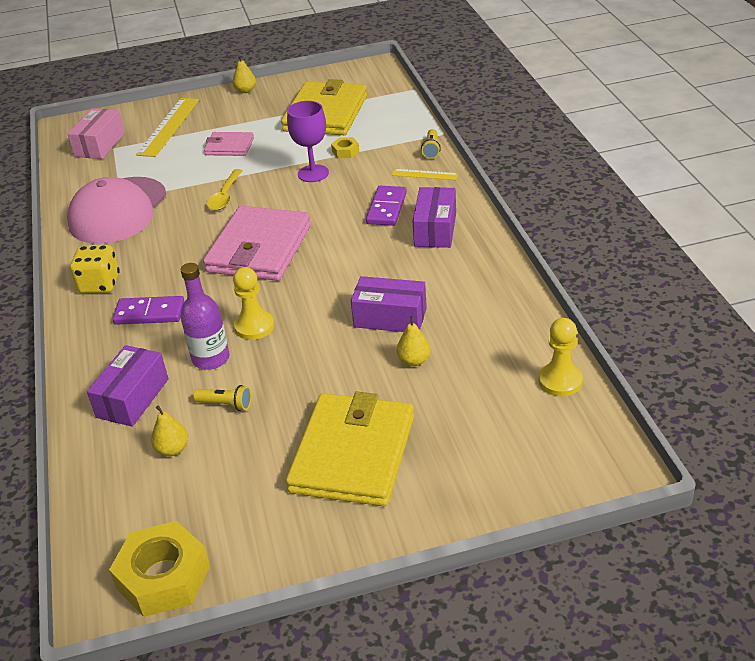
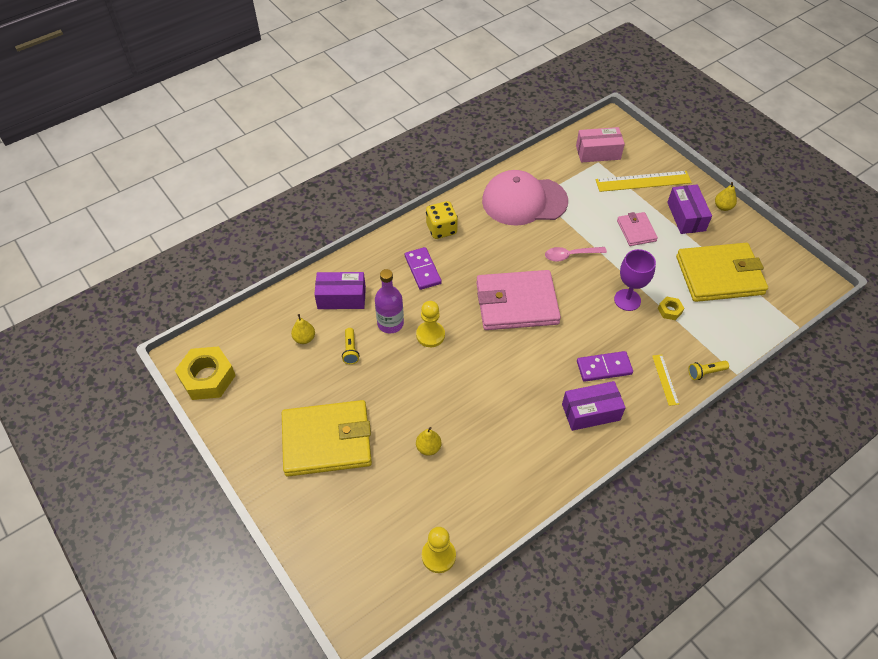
camera: 65 degrees right, 15 degrees up
yellow spoon [207,169,243,211] -> pink spoon [545,247,607,262]
purple box [351,276,427,332] -> purple box moved to [667,185,712,234]

